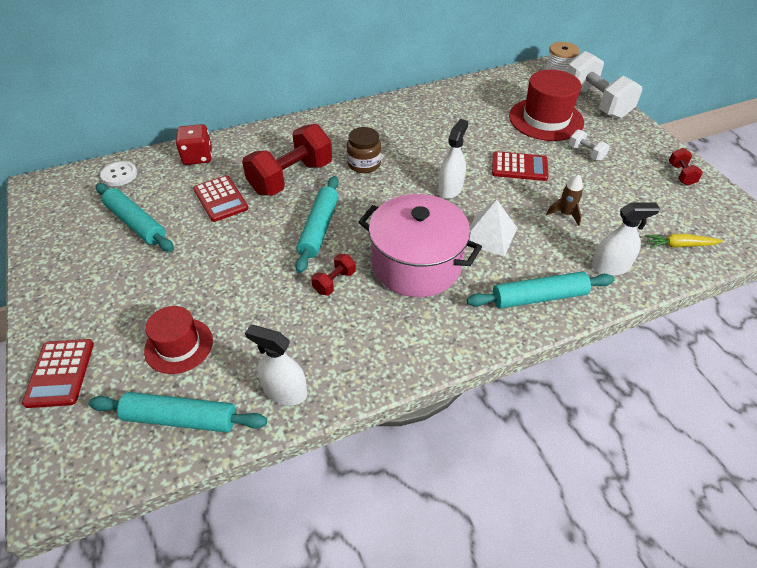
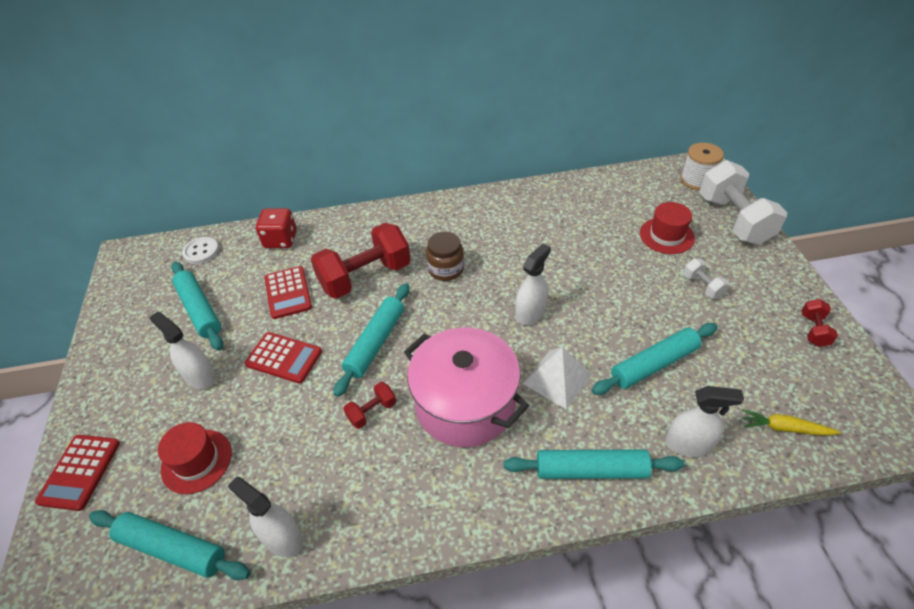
camera: 15 degrees right, 0 degrees up
red calculator [492,151,549,181] -> red calculator moved to [245,332,322,384]
red hat [509,70,584,141] -> red hat [640,202,695,254], size x0.63
brown rocket [546,174,583,226] -> turquoise rolling pin [592,323,717,395]
none -> white spray bottle [149,312,216,389]

